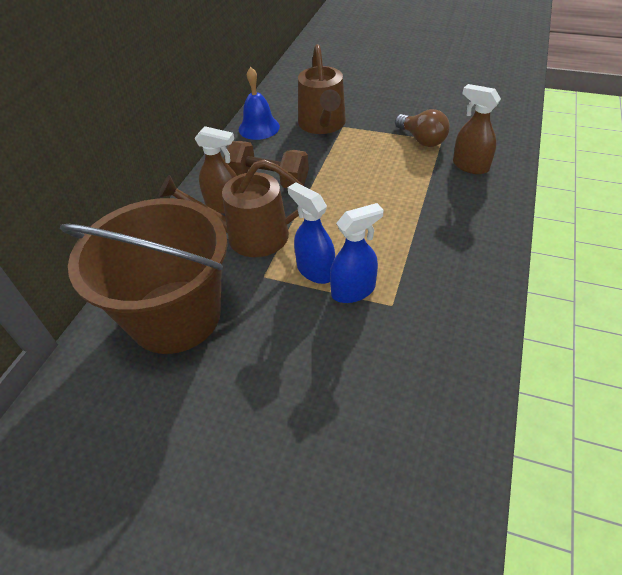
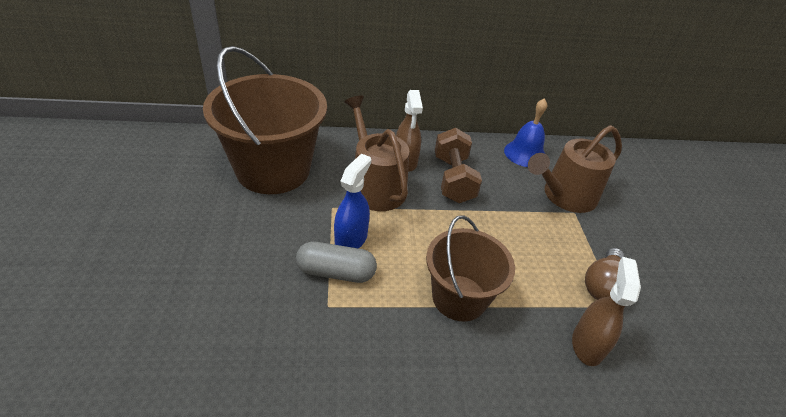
camera: 60 degrees right, 5 degrees down
blue spray bottle [330,203,384,303] -> grey capsule [296,242,377,283]
none -> brown bucket [426,215,515,322]

